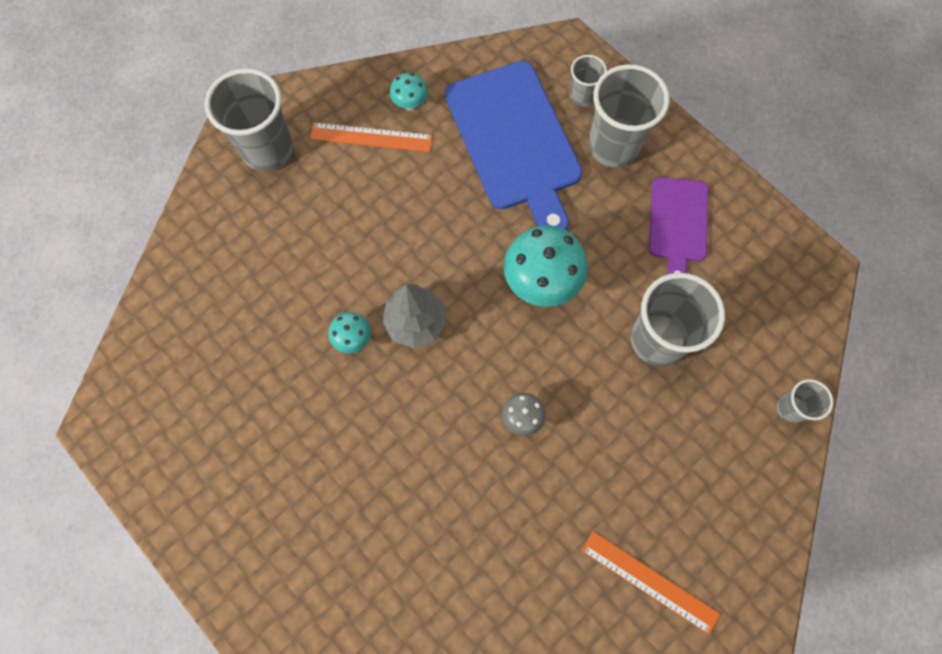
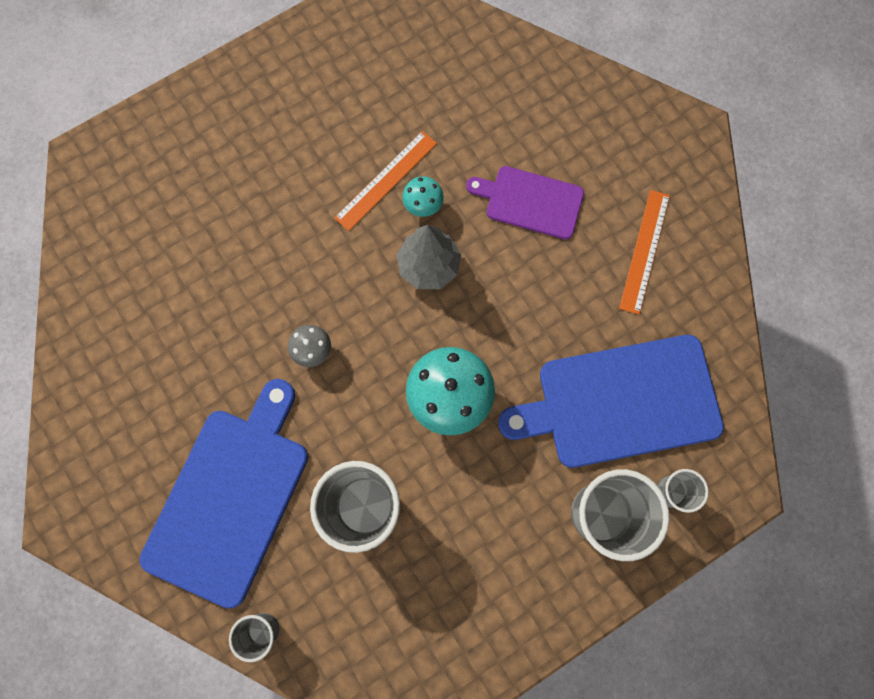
camera: 100 degrees right, 5 degrees up
grey cup [205,68,293,171] -> none
turquoise mushroom [390,73,428,111] -> none
orange ruler [582,531,720,635] -> orange ruler moved to [334,131,437,231]
purple cutting board [649,177,708,274] -> purple cutting board moved to [466,166,584,240]
none -> blue cutting board [140,379,308,609]

